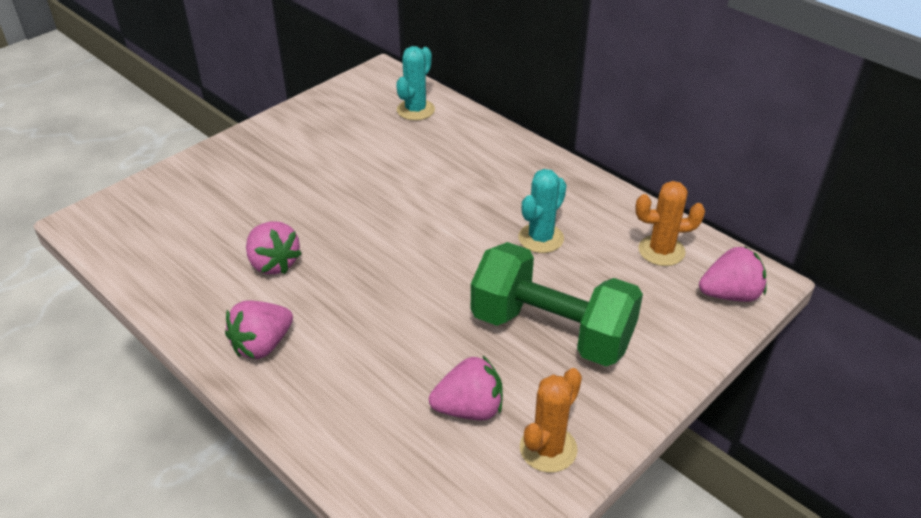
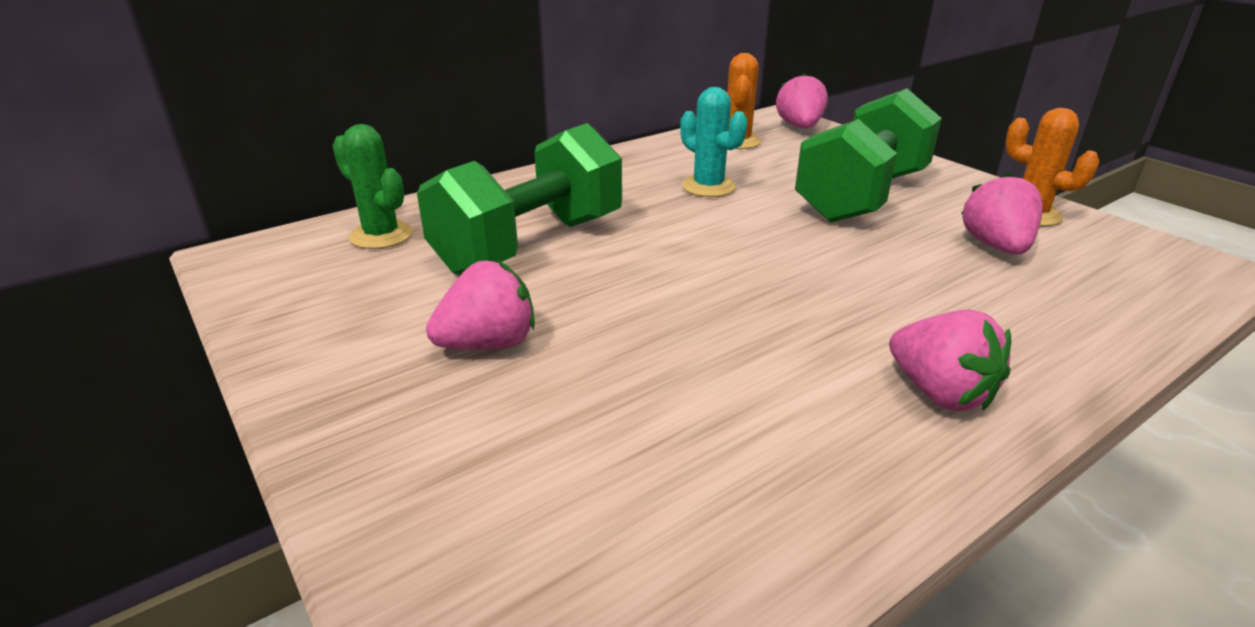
camera: 80 degrees left, 10 degrees down
pink strawberry [246,221,302,274] -> pink strawberry moved to [426,260,535,350]
turquoise cactus [396,46,435,121] -> green cactus [333,124,413,249]
none -> green dumbbell [417,123,622,276]

